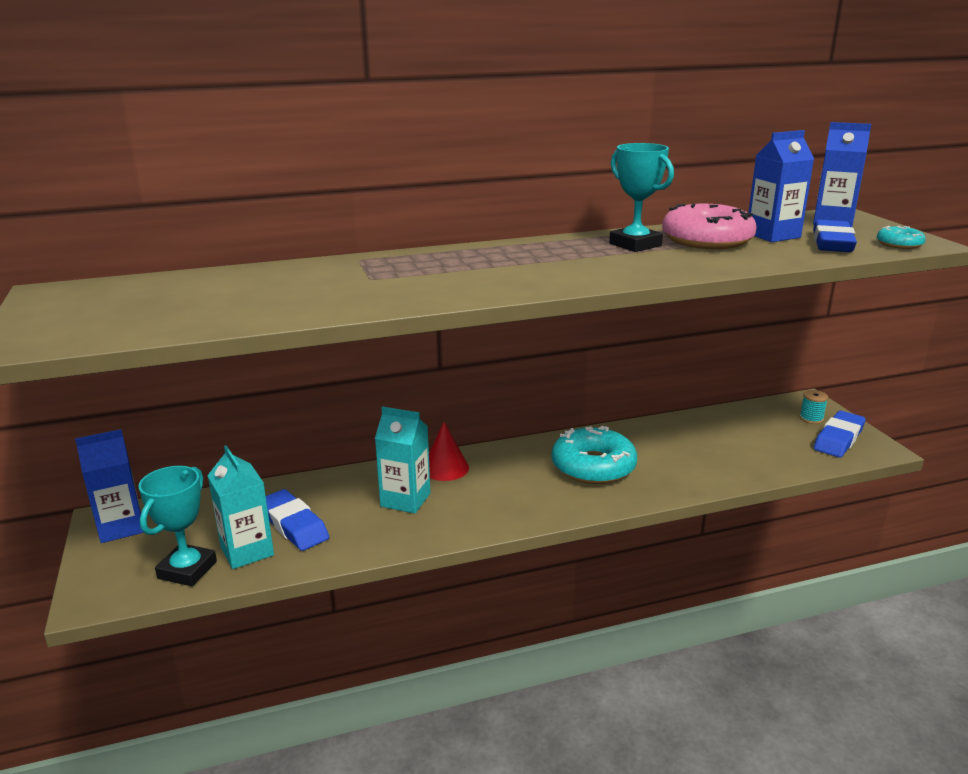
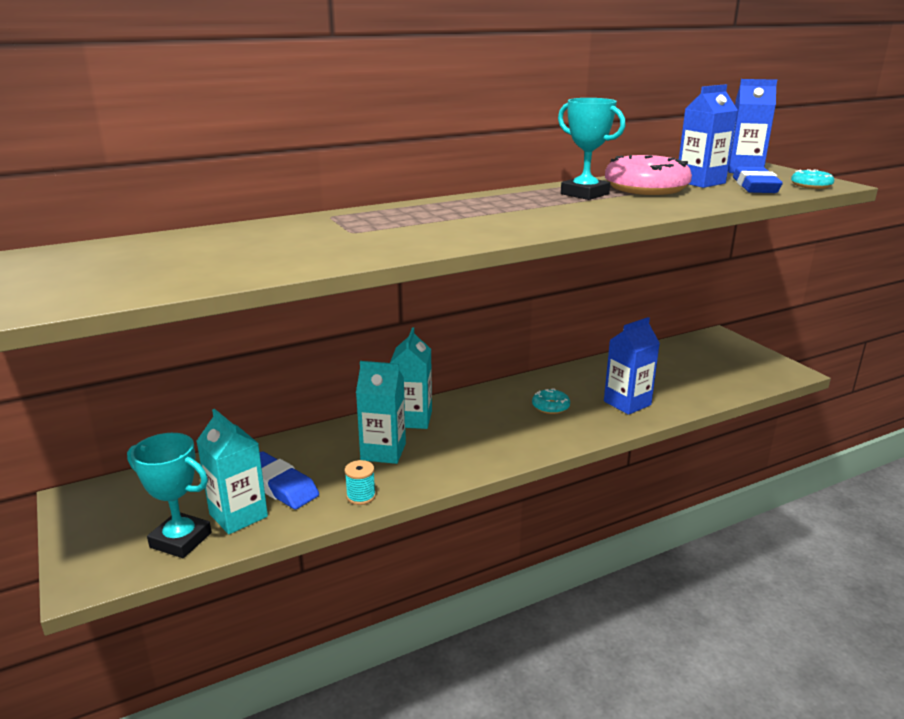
camera: 10 degrees left, 0 degrees up
blue carton [75,429,144,543] -> blue carton moved to [604,317,660,415]
turquoise trophy [138,466,217,586] -> turquoise trophy turned 75 degrees counterclockwise [127,433,212,558]
red cone [429,422,469,481] -> turquoise carton [390,328,432,429]
turquoise donut [552,426,637,484] -> turquoise donut [532,388,570,414], size x0.48
turquoise spool [800,390,828,424] -> turquoise spool moved to [345,460,376,505]
blue eraser [814,411,866,457] -> none

